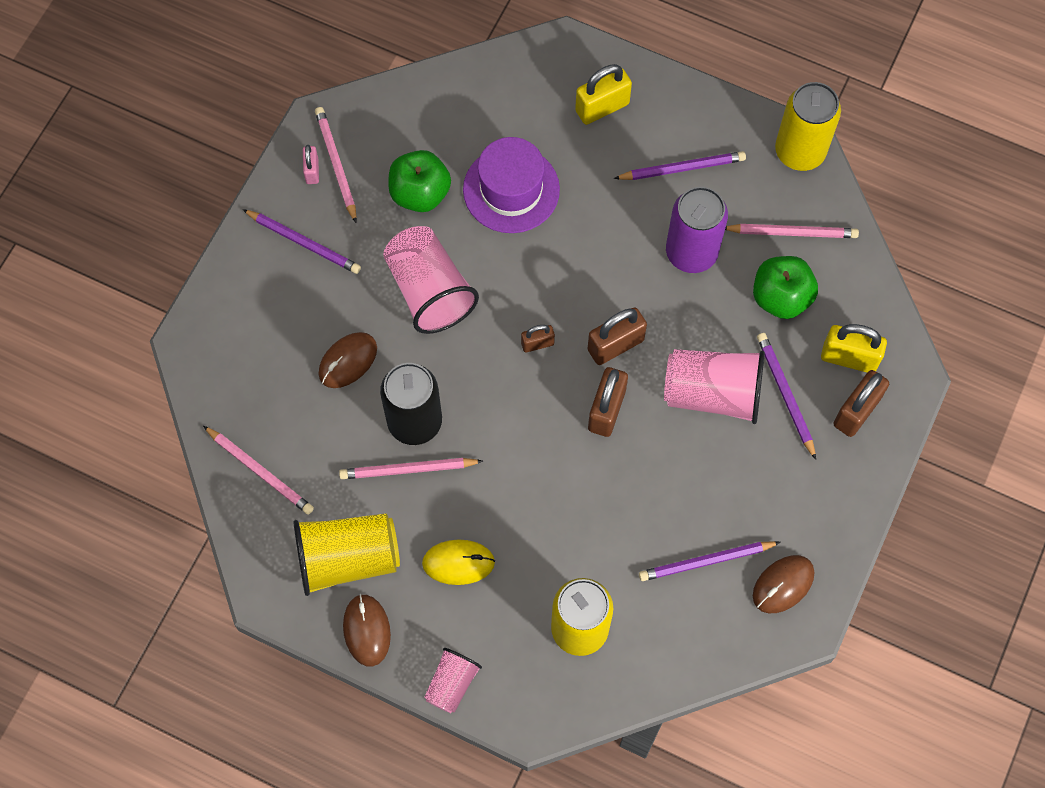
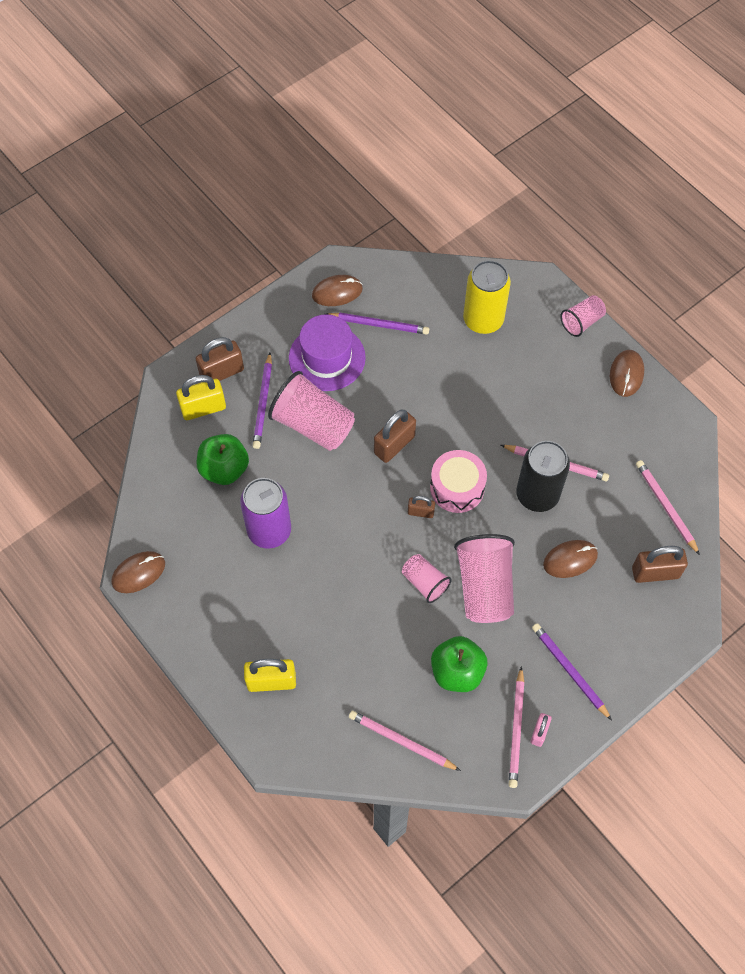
camera: 155 degrees left, 5 degrees down
yellow cup [294,513,400,596] -> none
yellow mouse [422,540,495,585] -> none
purple hat [463,137,560,233] -> purple hat moved to [289,314,366,391]
brown padlock [587,307,647,365] -> brown padlock moved to [632,546,688,583]
purple pencil [613,151,746,180] -> none
pink pencil [725,224,859,238] -> pink pencil moved to [349,711,461,771]
yellow can [775,82,841,171] -> brown mouse [111,551,165,593]
yellow padlock [821,324,887,373] -> yellow padlock turned 60 degrees counterclockwise [176,375,226,420]
none -> pink cup [402,554,451,603]
none -> pink drum [430,450,487,513]

